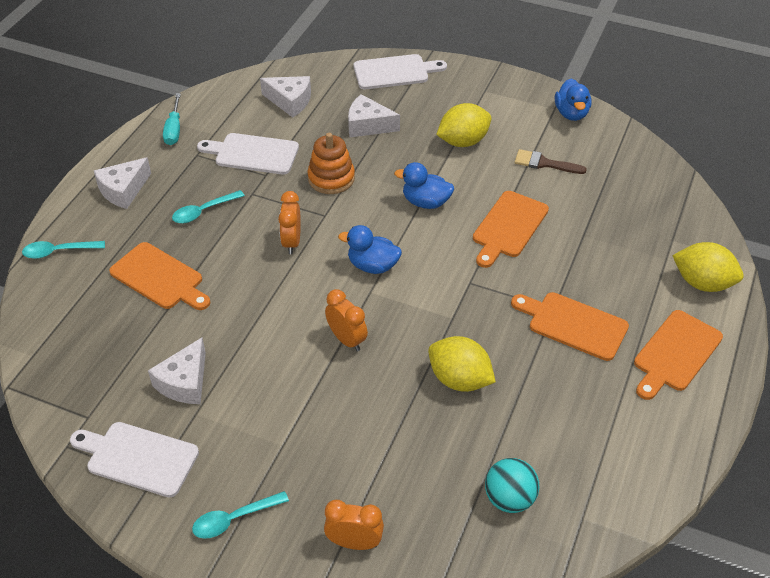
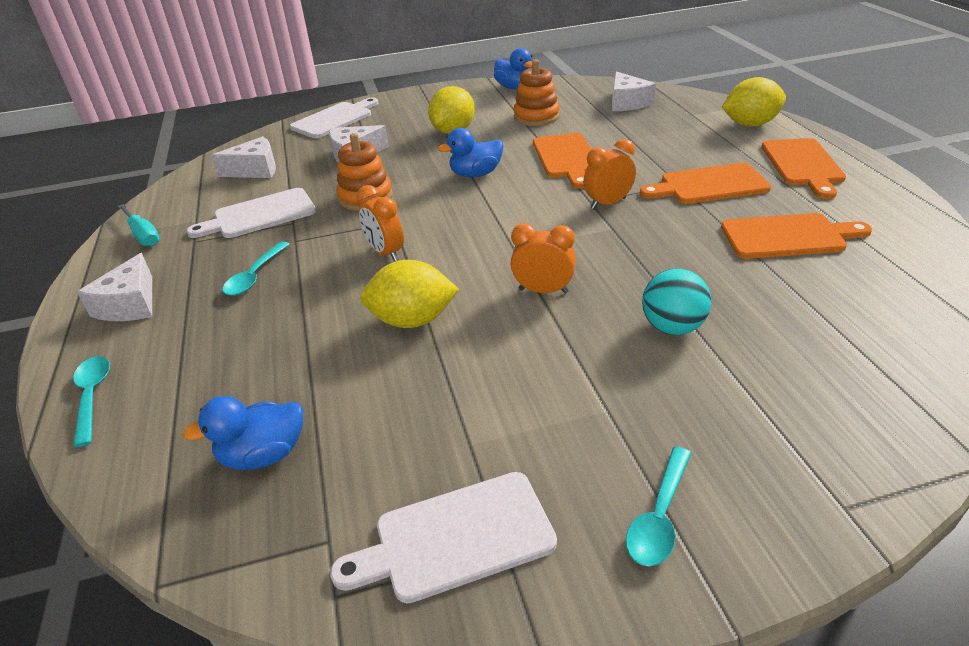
camera: 35 degrees left, 10 degrees down
turquoise spoon [22,241,105,259] -> turquoise spoon turned 120 degrees clockwise [73,356,110,447]
orange cutting board [109,242,210,310] -> orange cutting board moved to [721,213,872,259]
white cheese [148,338,206,404] -> white cheese moved to [612,71,656,111]
orange clock [324,500,384,550] -> orange clock moved to [583,139,636,209]
blue duck [338,225,402,274] -> blue duck moved to [182,396,303,470]
yellow lemon [428,336,496,392] -> yellow lemon moved to [360,260,459,328]
turquoise ball [485,458,539,513] -> turquoise ball moved to [642,269,711,335]
brown brush [514,149,587,174] -> orange stacking toy [513,59,560,126]

